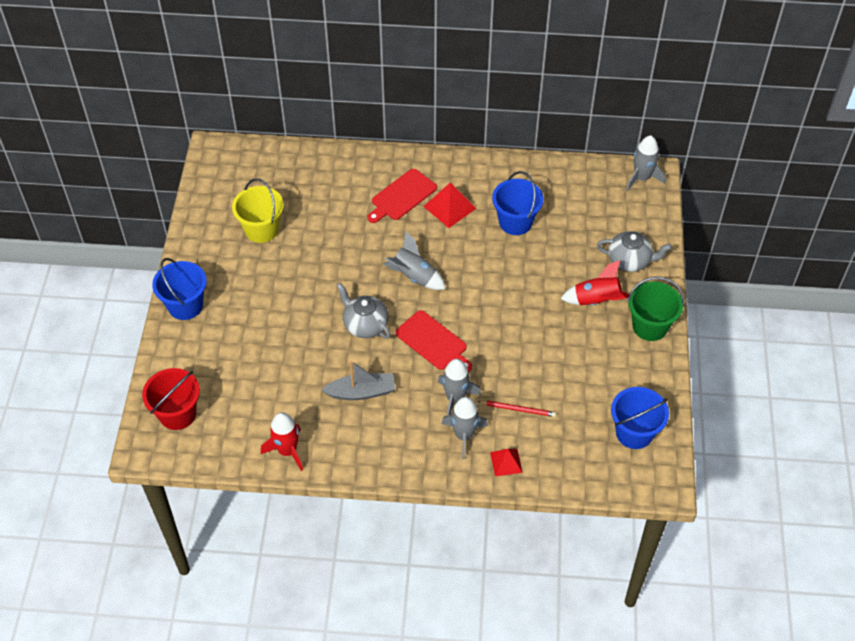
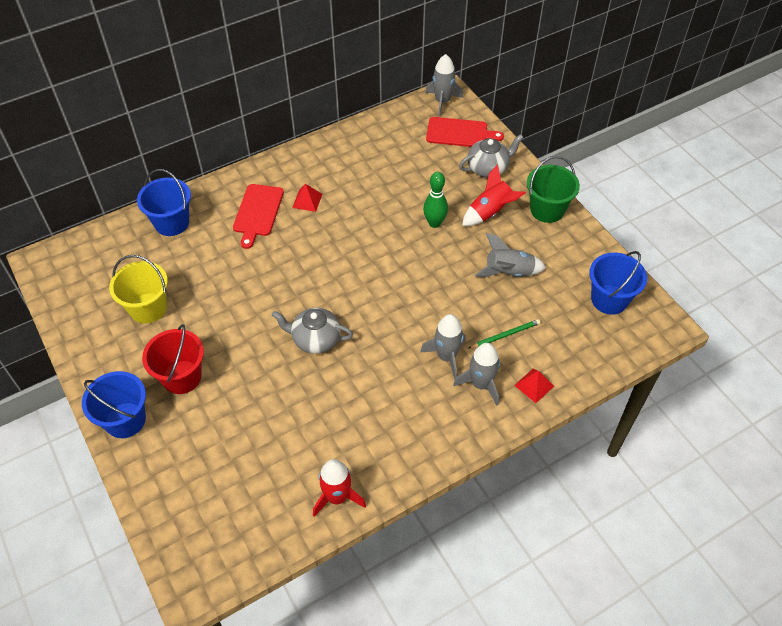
camera: 35 degrees left, 0 degrees up
red bucket [142,368,200,430] -> red bucket moved to [142,324,204,394]
grey boat [321,361,395,400] -> none
grey rocket [383,231,446,290] -> grey rocket moved to [475,233,546,277]
red cutting board [395,310,472,372] -> red cutting board moved to [426,117,504,147]
red pyramid [423,182,477,228] -> red pyramid [292,184,322,212], size x0.64
red pencil [477,400,556,417] -> green pencil [469,319,540,348]
blue bucket [492,171,544,235] -> blue bucket moved to [137,169,191,236]
none -> green bowling pin [423,172,448,228]

